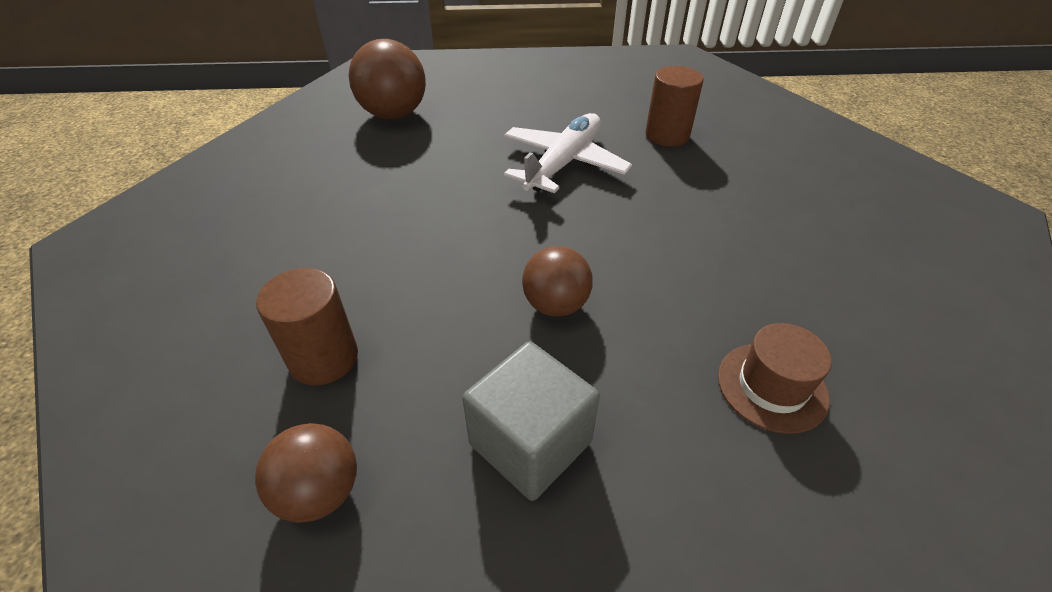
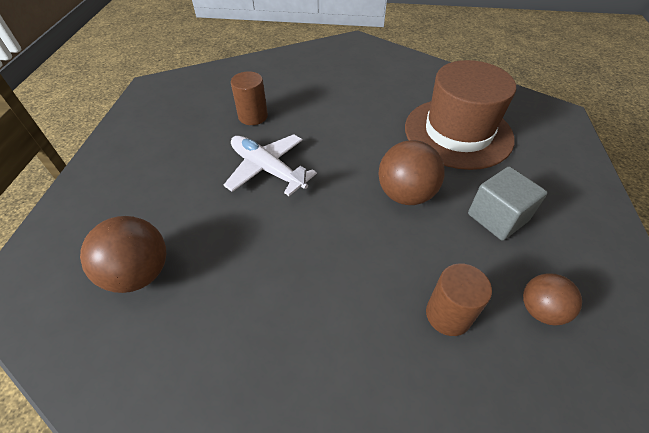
camera: 80 degrees left, 5 degrees up
brown ball [522,246,593,316] -> brown ball [378,140,445,205], size x1.57
brown hat [718,323,832,434] -> brown hat [405,60,516,170], size x2.30

